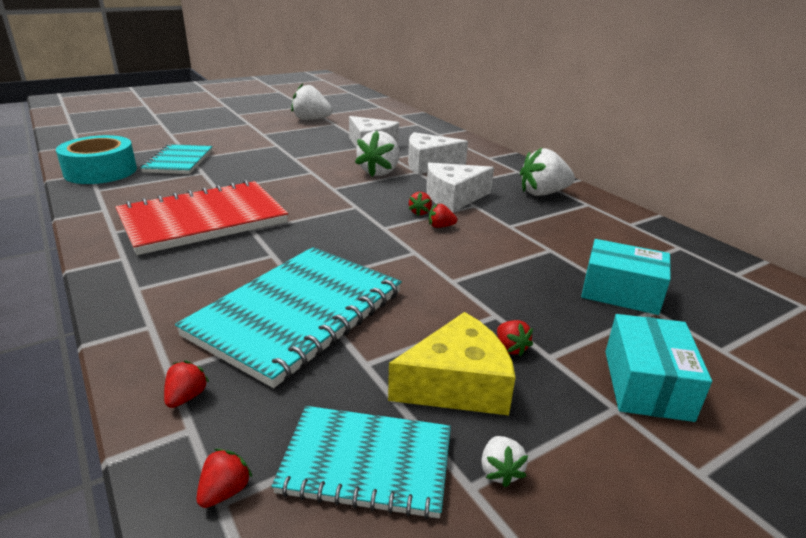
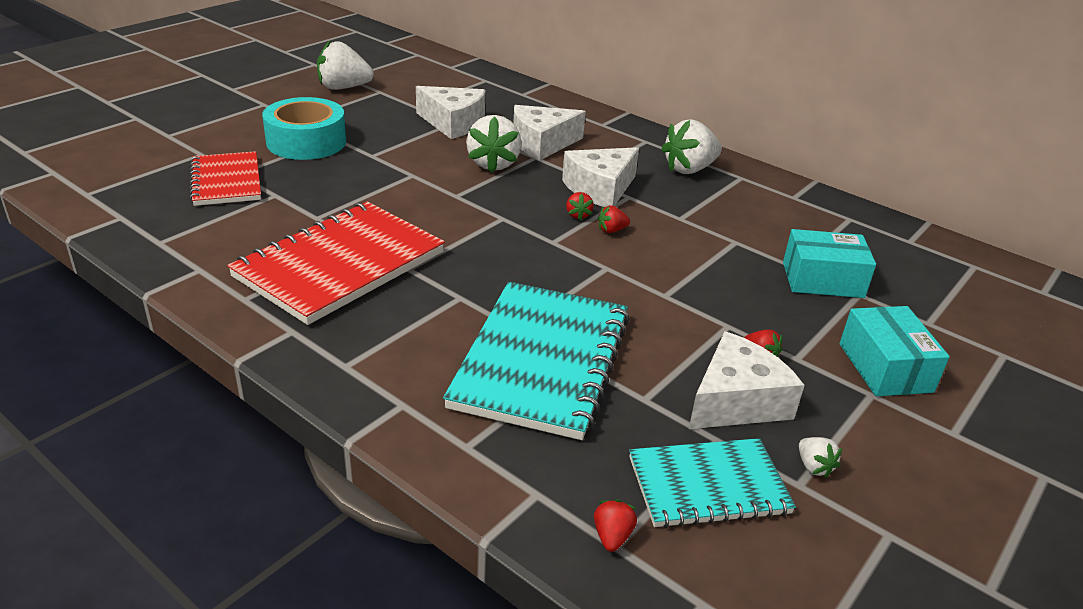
camera: 20 degrees left, 5 degrees up
turquoise tape [56,135,137,184] -> turquoise tape moved to [262,97,346,160]
turquoise notebook [140,144,213,174] -> red notebook [190,151,261,206]
red strawberry [164,361,209,408] -> none
yellow cheese [388,312,516,415] -> white cheese [689,331,804,429]

